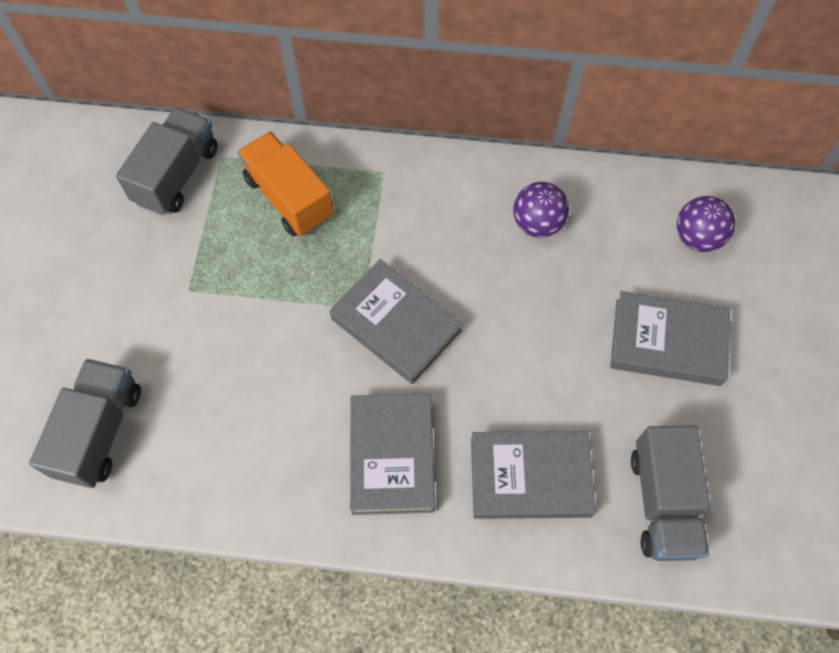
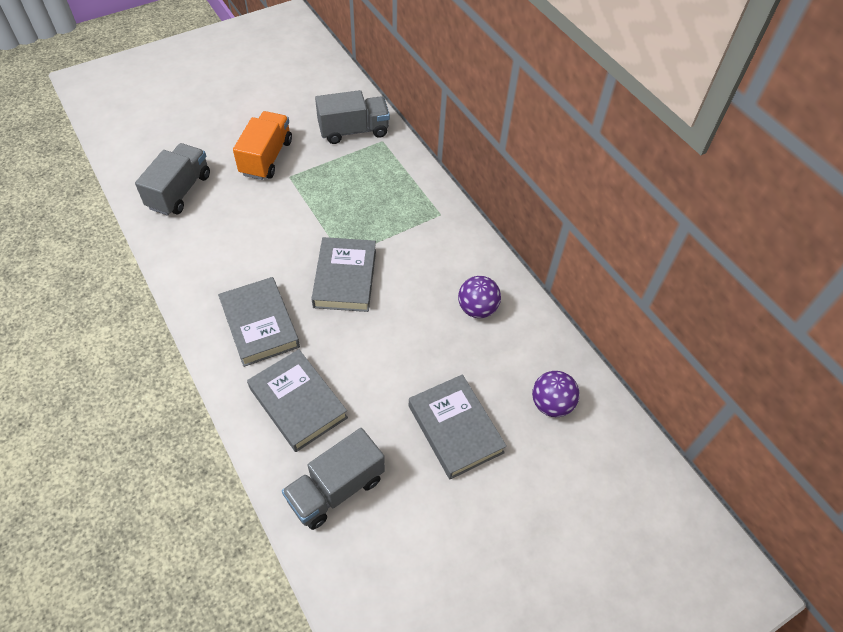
camera: 50 degrees right, 10 degrees down
grey truck [29,359,141,488] -> grey truck turned 45 degrees counterclockwise [135,143,210,216]
orange truck [238,132,334,236] -> orange truck moved to [233,111,292,180]
grey book [350,393,435,515] -> grey book turned 75 degrees counterclockwise [218,277,300,367]

